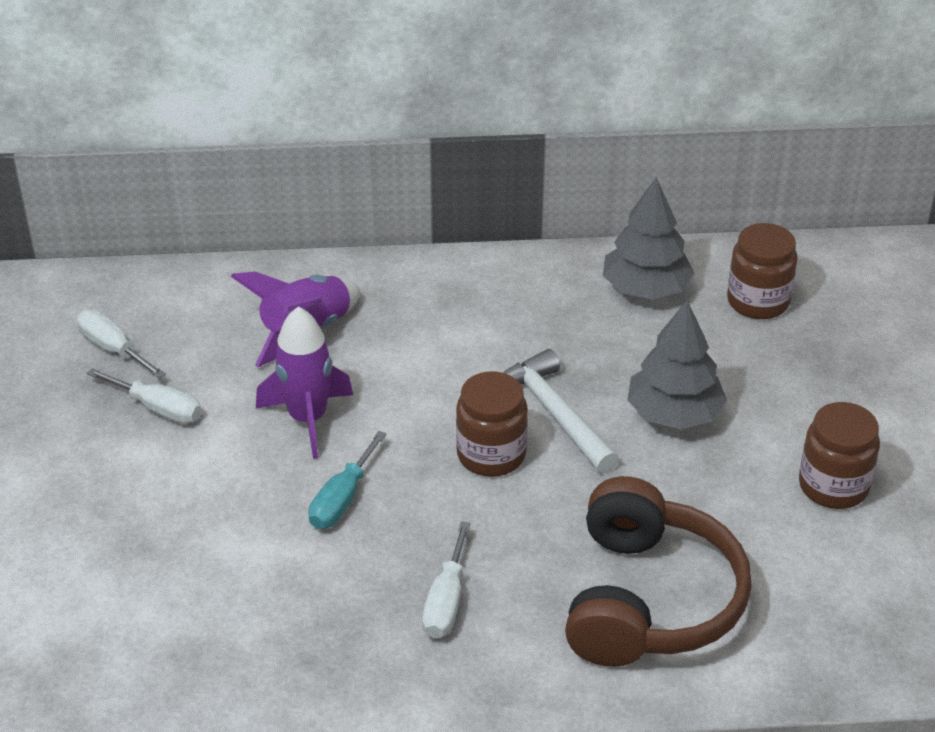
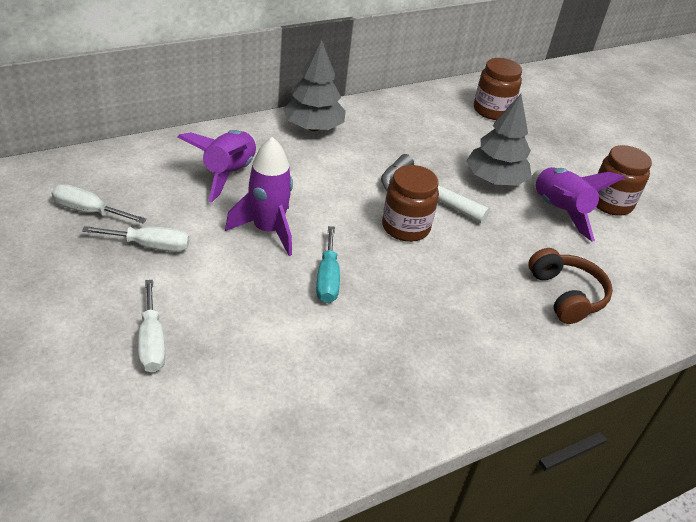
camera: 30 degrees left, 0 degrees up
white screwdriver [422,521,471,638] -> white screwdriver moved to [138,280,165,373]
brown headphones [565,476,752,667] -> brown headphones [528,248,613,324], size x0.59
grey tree [603,177,695,299] -> grey tree moved to [283,40,346,131]
none -> purple rocket [532,167,625,242]

